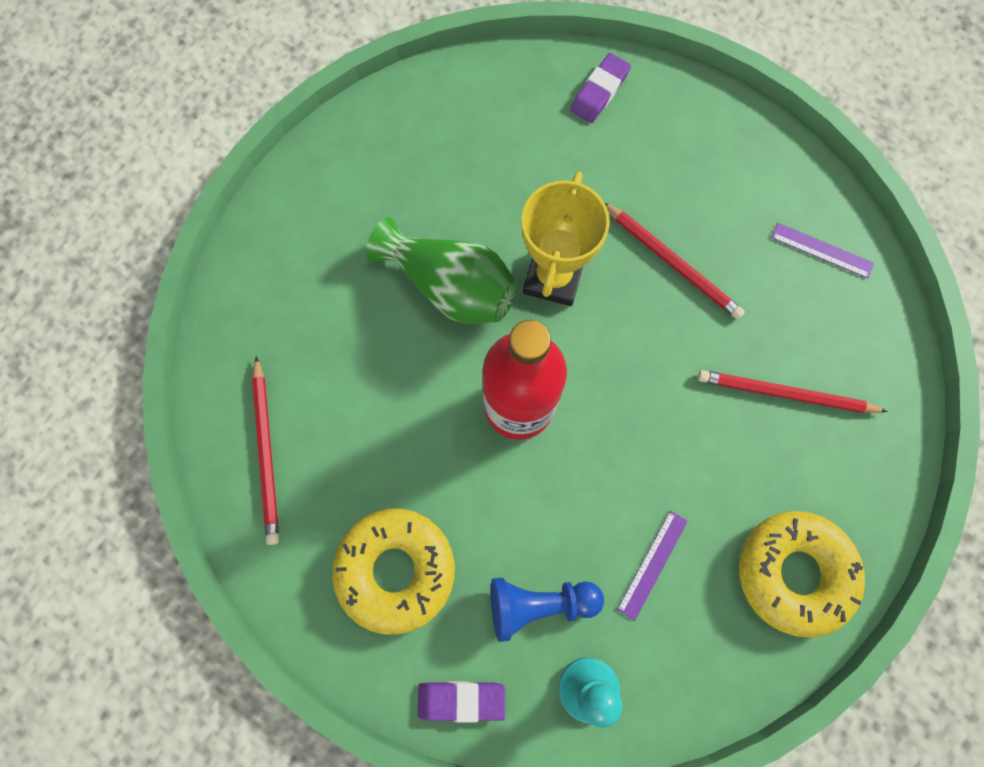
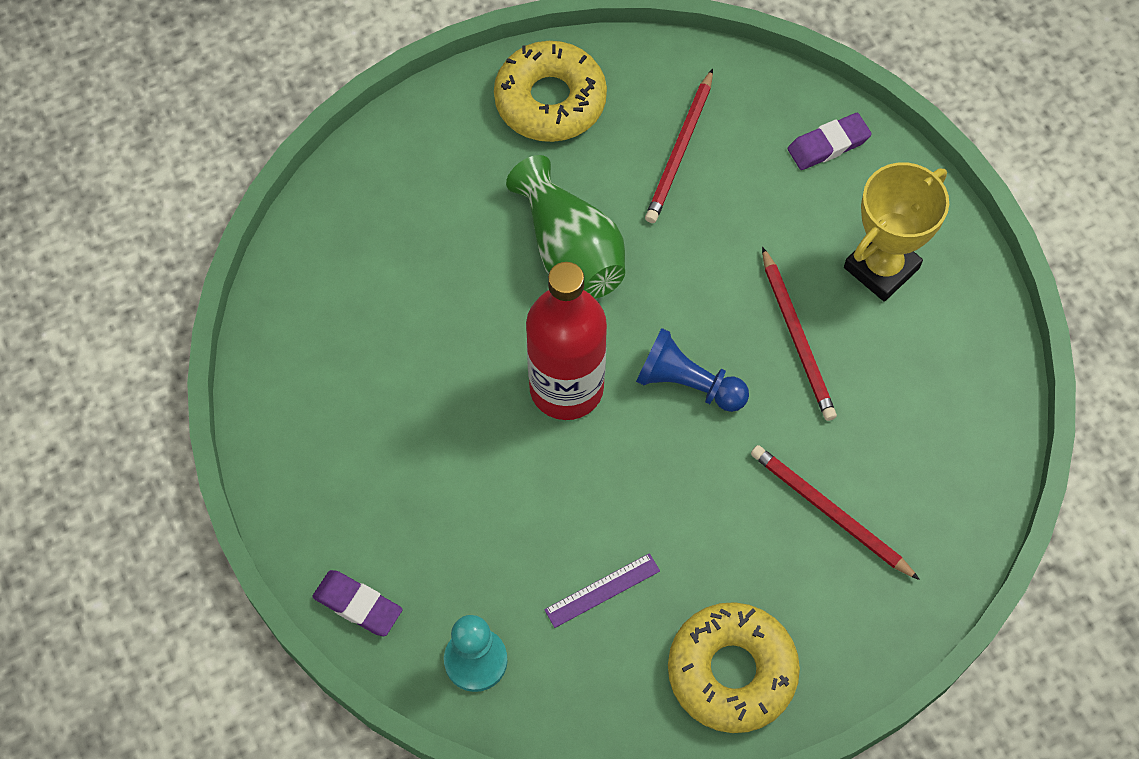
camera: 30 degrees right, 10 degrees down
red pencil [252,356,279,545] -> red pencil moved to [645,69,713,223]
yellow donut [332,509,455,635] -> yellow donut moved to [494,41,607,142]
blue pawn [491,578,604,642] -> blue pawn moved to [636,328,749,412]
yellow trophy [522,171,610,306] -> yellow trophy moved to [844,162,949,302]
purple ruler [771,223,874,279] -> none

